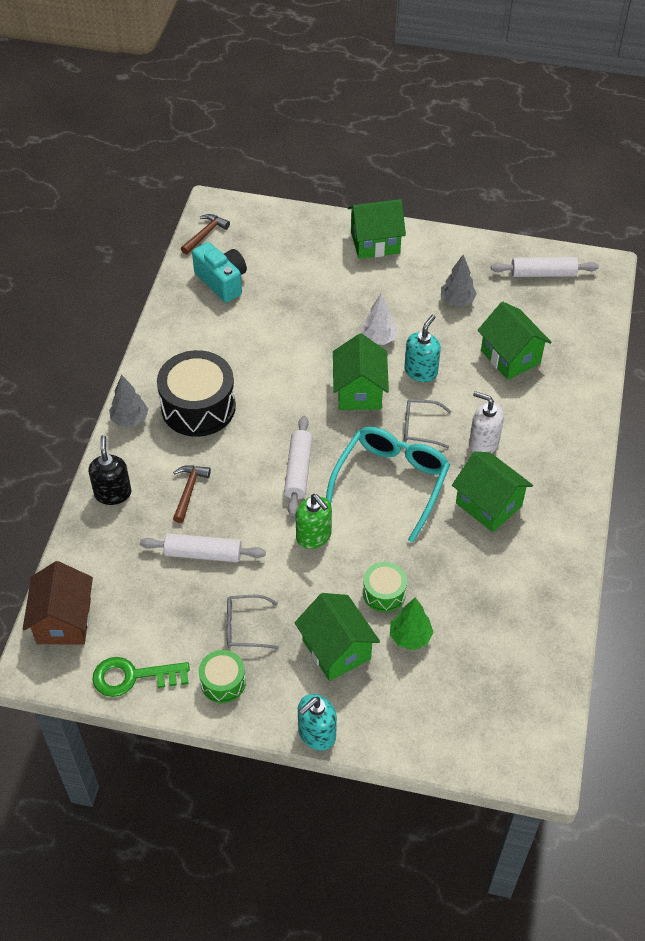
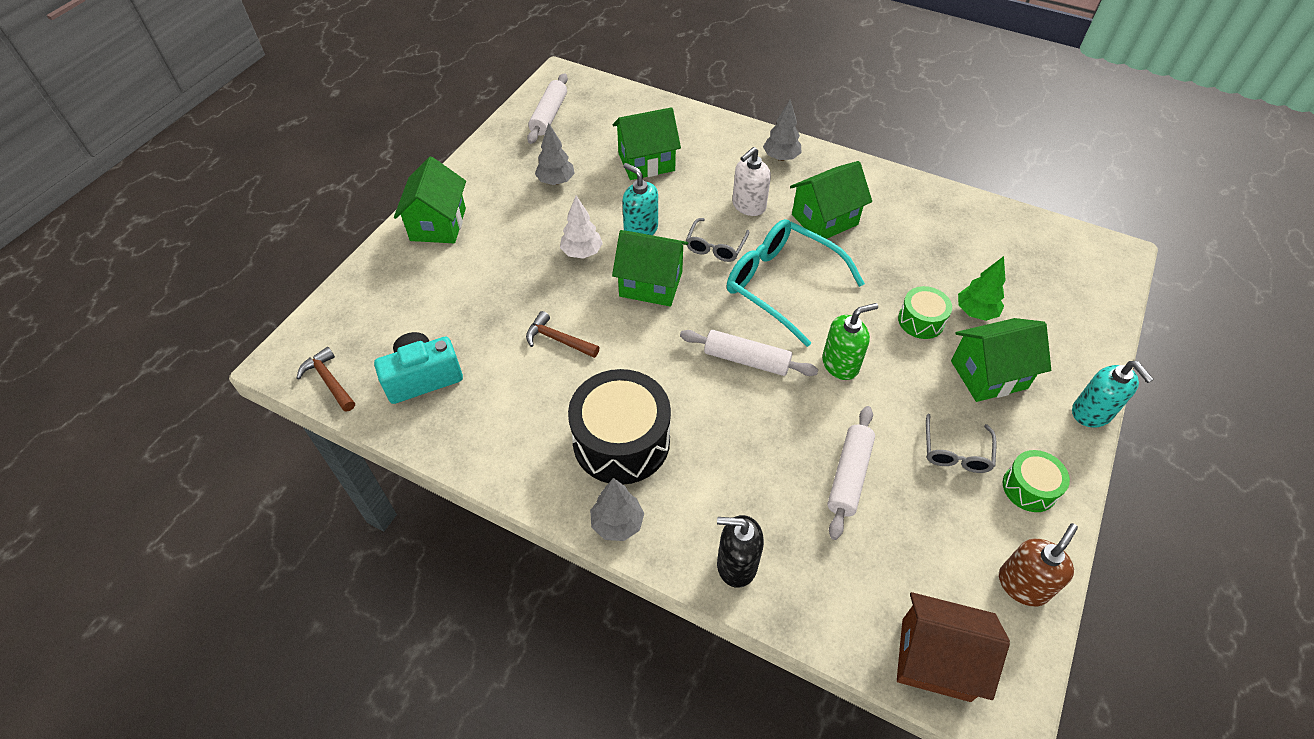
camera: 75 degrees left, 0 degrees up
green key [92,657,190,697] -> brown soap dispenser [999,523,1078,606]
brown hammer [173,465,211,523] -> brown hammer moved to [526,311,600,358]
none -> grey tree [763,99,802,161]

